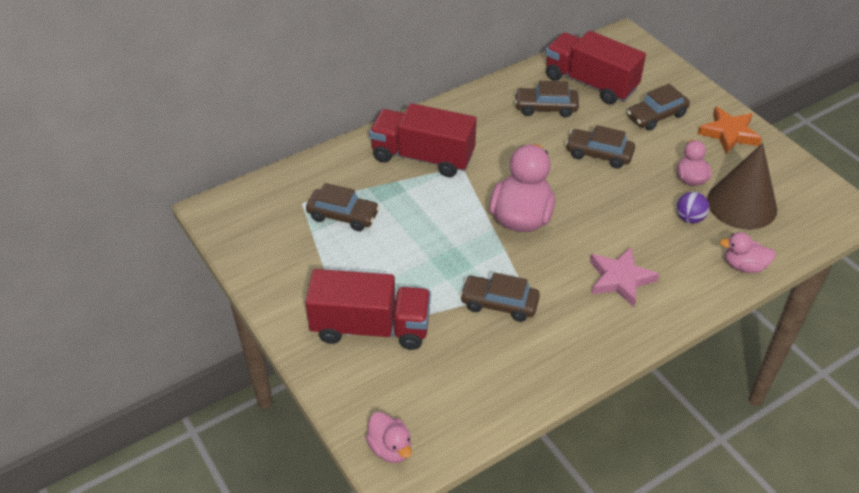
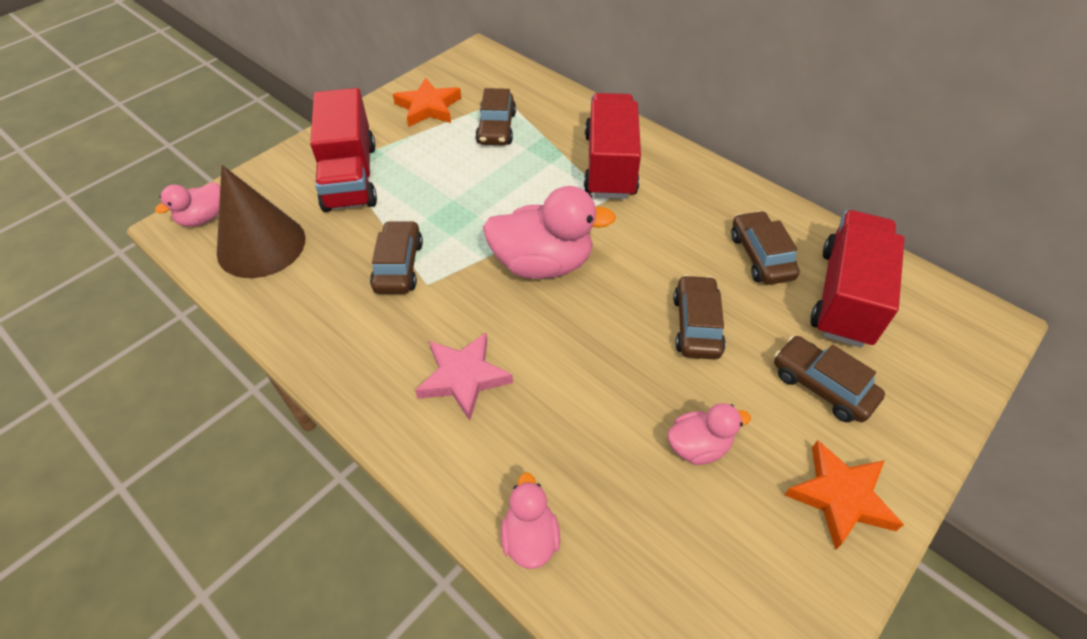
camera: 75 degrees right, 5 degrees up
purple ball [676,192,709,224] -> none
brown cone [707,143,777,230] -> brown cone moved to [217,165,305,278]
none -> orange star [393,77,461,127]

